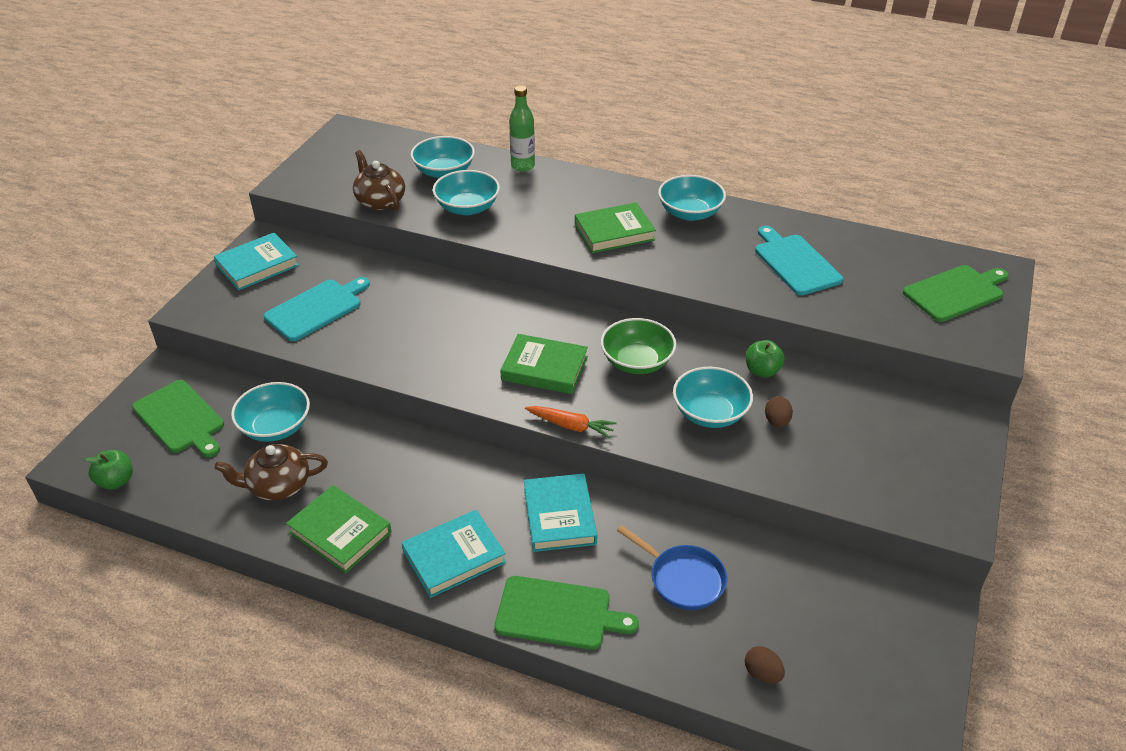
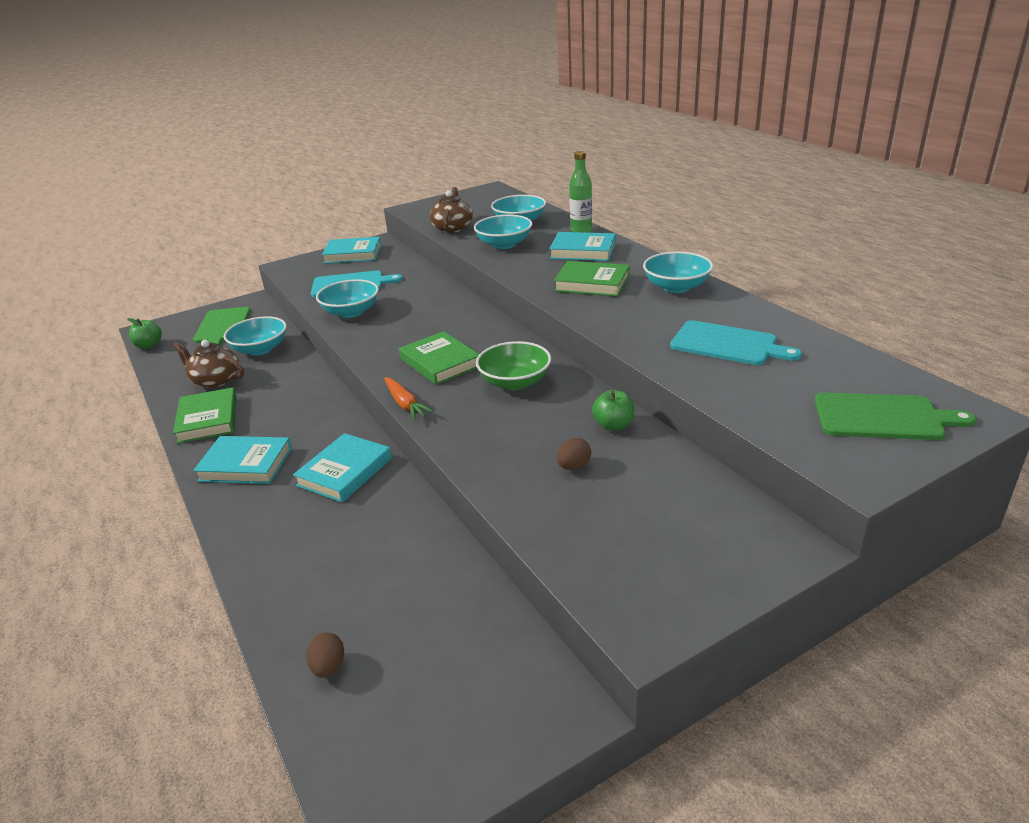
camera: 40 degrees right, 10 degrees down
green cutting board [494,576,639,650] -> none
blue pan [617,525,727,610] -> none
turquoise bowl [673,367,753,428] -> turquoise bowl moved to [316,279,379,318]
turquoise cutting board [755,226,843,295] -> turquoise cutting board turned 105 degrees clockwise [670,320,802,365]
none -> turquoise book [549,232,616,261]

